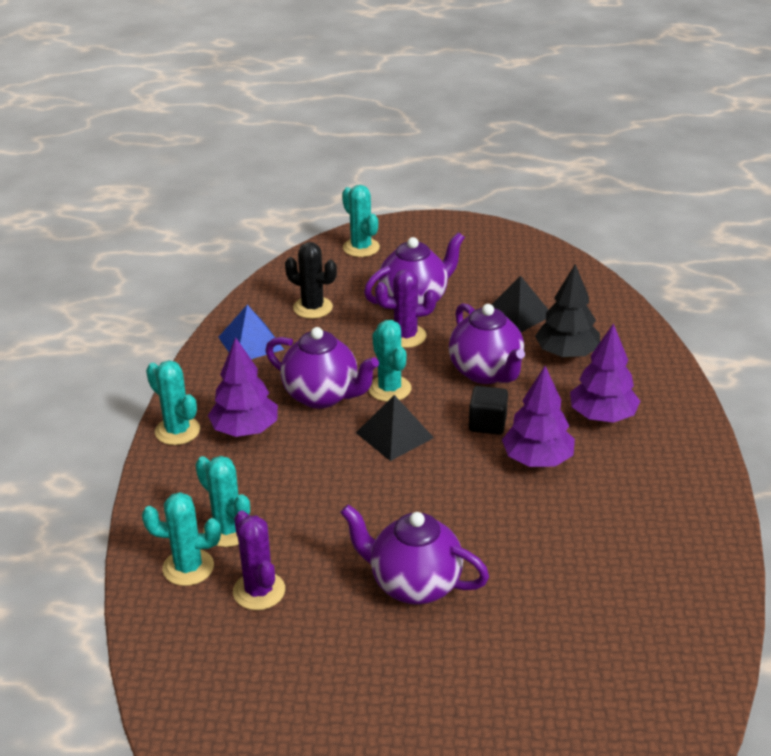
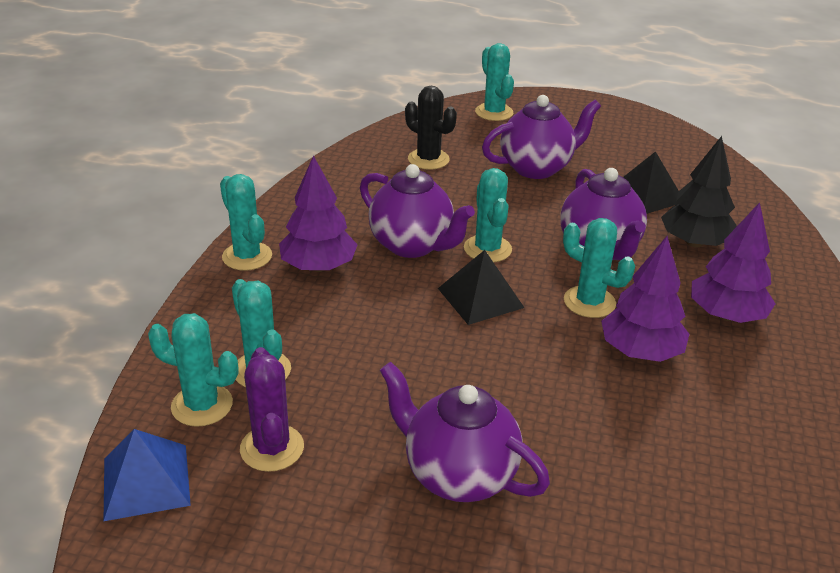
camera: 10 degrees right, 0 degrees up
blue pyramid [219,305,284,359] -> blue pyramid moved to [104,429,191,521]
purple cactus [375,269,436,348] -> none
black cube [469,386,508,435] -> turquoise cactus [563,218,635,318]

